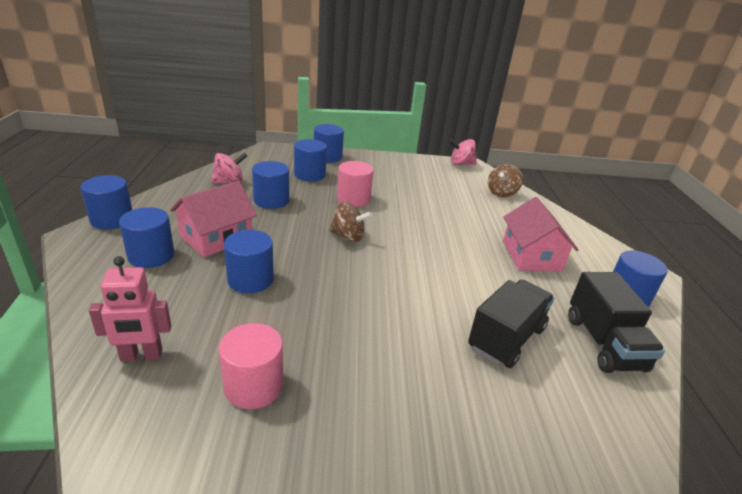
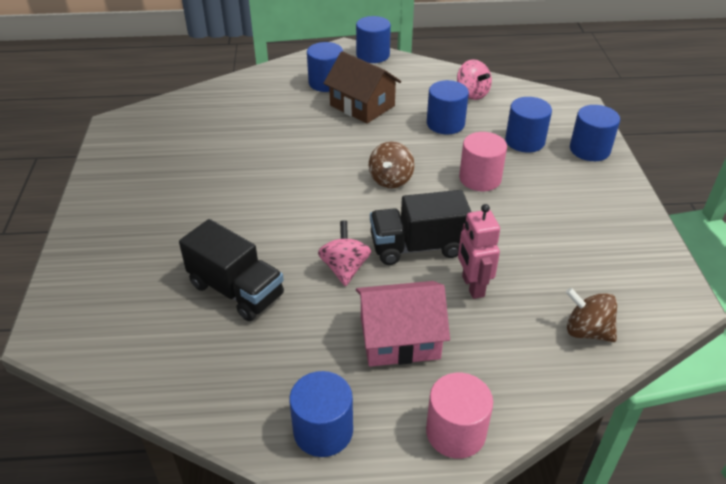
camera: 90 degrees right, 10 degrees up
pink robot [89,256,171,362] -> pink robot moved to [458,204,500,299]
pink house [170,181,257,257] -> brown house [323,51,401,124]
pink cylinder [219,323,283,409] -> pink cylinder moved to [426,373,493,459]
blue cylinder [224,230,274,293] -> none
pink spinning top [449,139,477,165] -> pink spinning top moved to [318,221,371,286]
black truck [568,272,665,373] -> black truck moved to [370,190,471,265]

